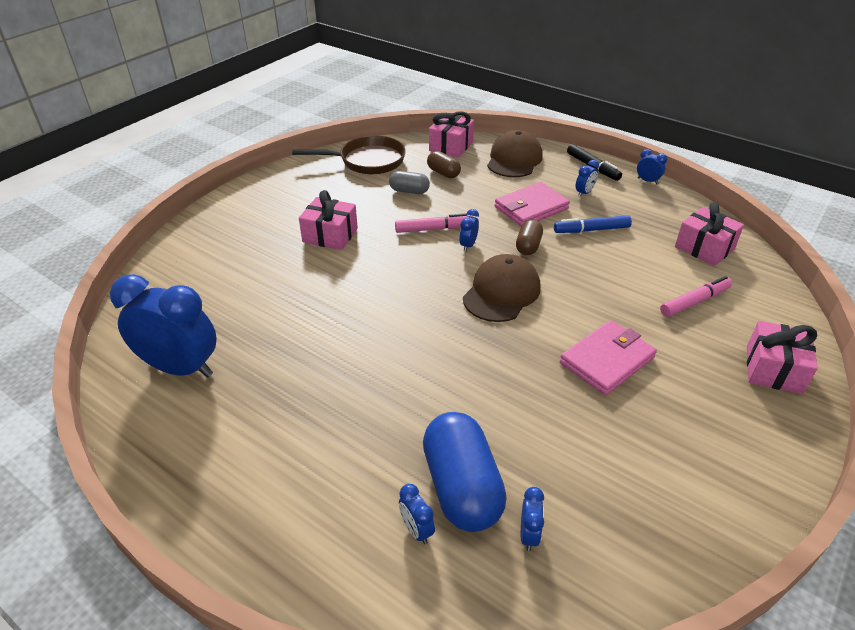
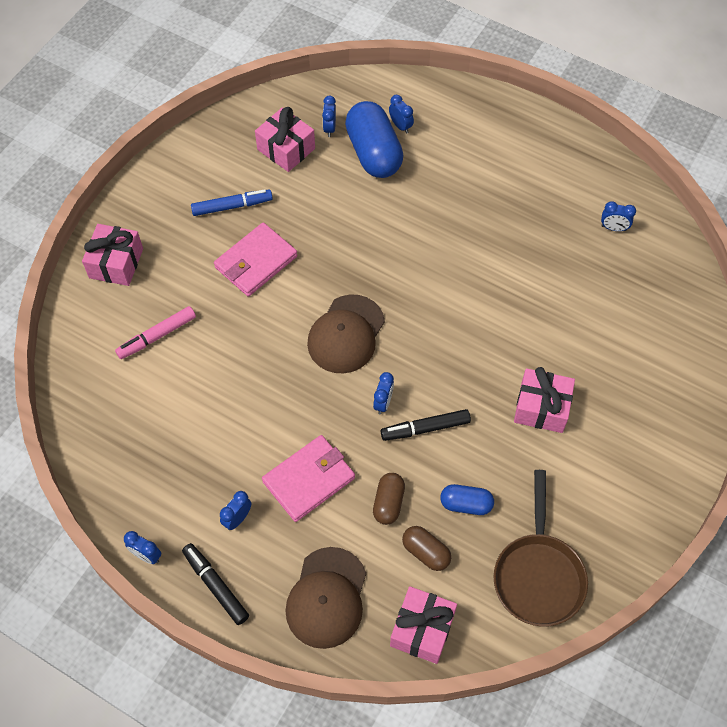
camera: 175 degrees right, 20 degrees up
blue clock [110,274,217,378] -> blue clock [601,201,636,231], size x0.41
brown pan [292,136,406,174] -> brown pan turned 75 degrees counterclockwise [493,470,588,627]
grey capsule [389,171,430,194] -> blue capsule [440,484,494,515]
pink marker [395,213,472,233] -> black marker [381,409,471,441]
brown capsule [516,219,543,255] -> brown capsule moved to [373,473,405,525]
blue marker [554,215,632,233] -> blue marker moved to [191,189,273,216]
pink gift [675,202,744,266] -> pink gift moved to [255,107,315,172]

